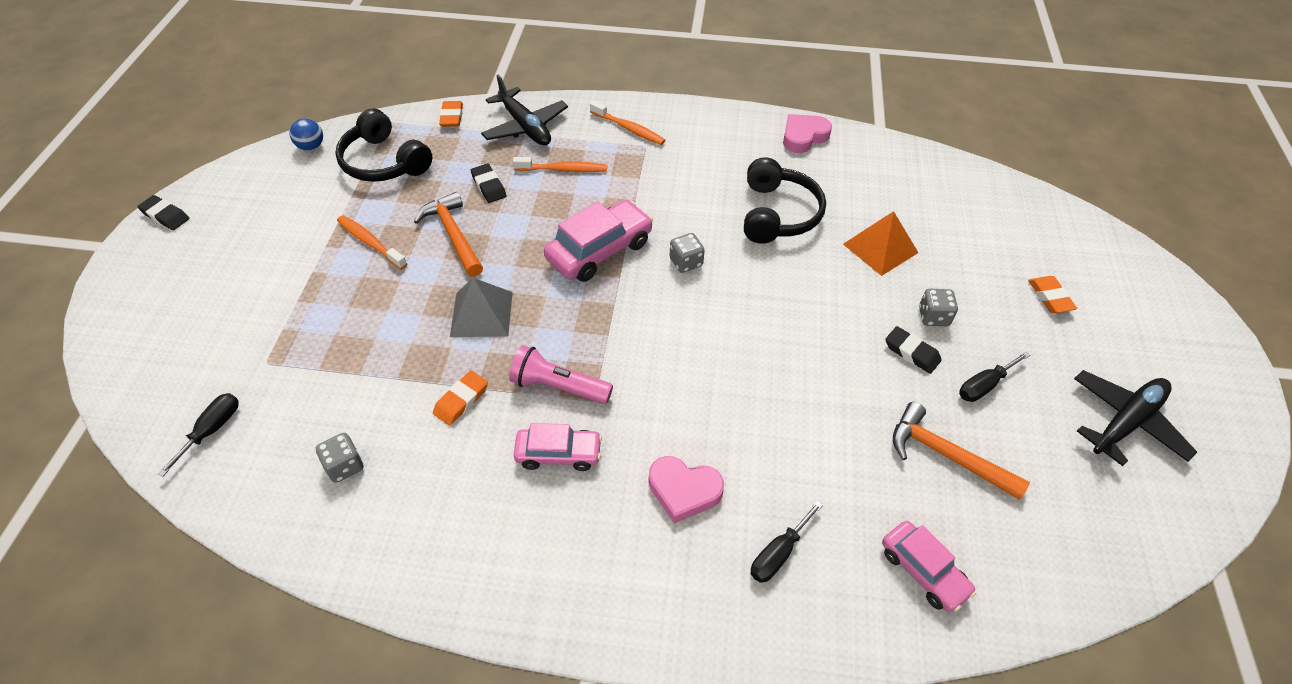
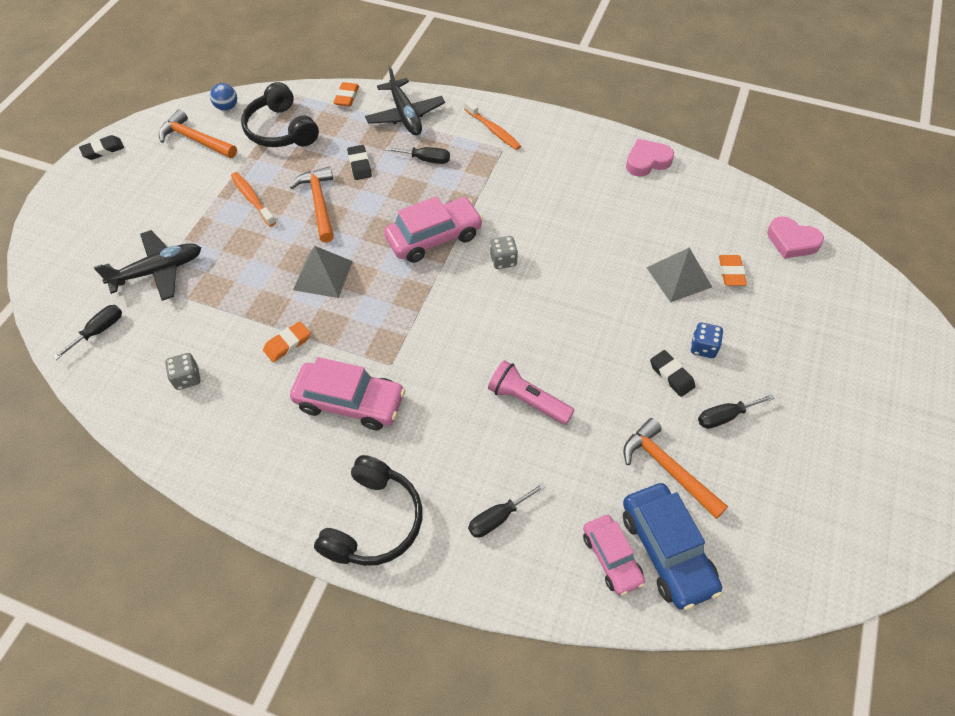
camera: 15 degrees right, 5 degrees up
black eraser [137,195,189,230] -> black eraser turned 75 degrees counterclockwise [79,135,124,160]
pink flashlight [509,345,613,404] -> pink flashlight moved to [488,360,575,425]
orange toothbrush [513,157,607,172] -> black screwdriver [385,147,450,164]
pink car [514,423,602,471] -> pink car [290,357,405,430], size x1.57
pink heart [648,456,724,523] -> pink heart moved to [767,216,824,259]
black headphones [744,158,826,244] -> black headphones moved to [314,455,422,566]
orange pyramid [843,211,919,276] -> grey pyramid [646,248,712,302]
grey dice [919,289,958,326] -> blue dice [690,322,723,358]
orange eraser [1028,276,1077,313] -> orange eraser moved to [719,255,747,286]
black plane [1074,370,1197,466] -> black plane moved to [94,230,201,301]
none -> orange hammer [159,109,237,158]
none -> blue car [623,483,722,610]

